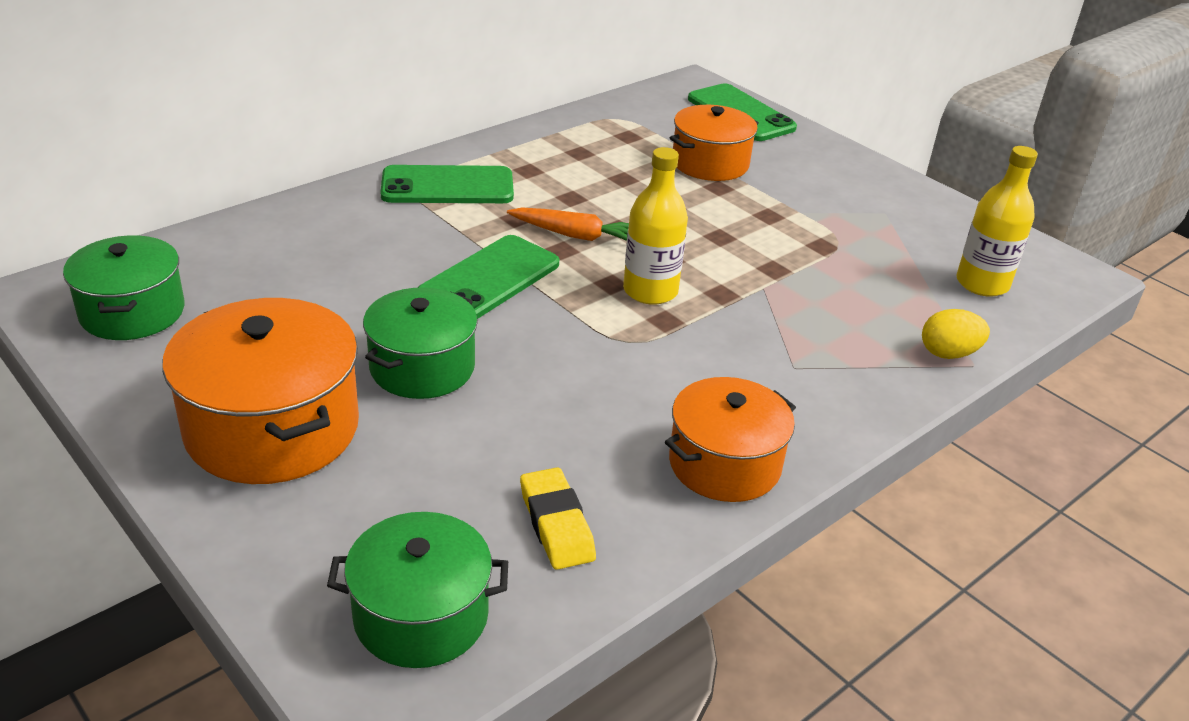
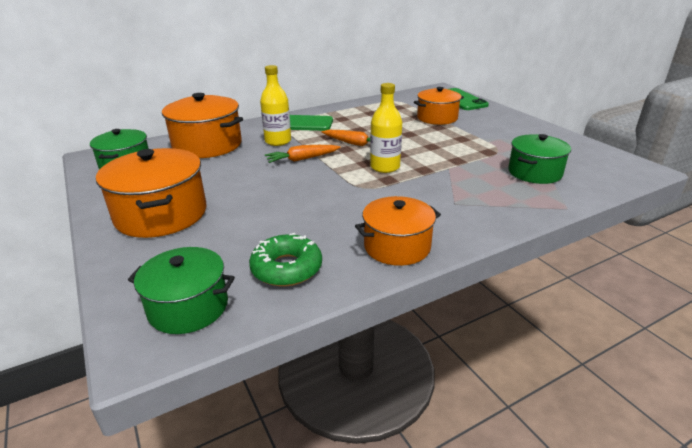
camera: 15 degrees right, 5 degrees down
green pot [363,287,478,399] -> green pot moved to [508,134,571,184]
green phone [417,235,559,319] -> orange carrot [265,145,341,163]
yellow eraser [520,467,596,570] -> green donut [249,233,322,286]
yellow egg [922,309,990,359] -> none
yellow bottle [956,146,1038,297] -> yellow bottle moved to [260,65,291,146]
none -> orange pot [162,93,243,158]

